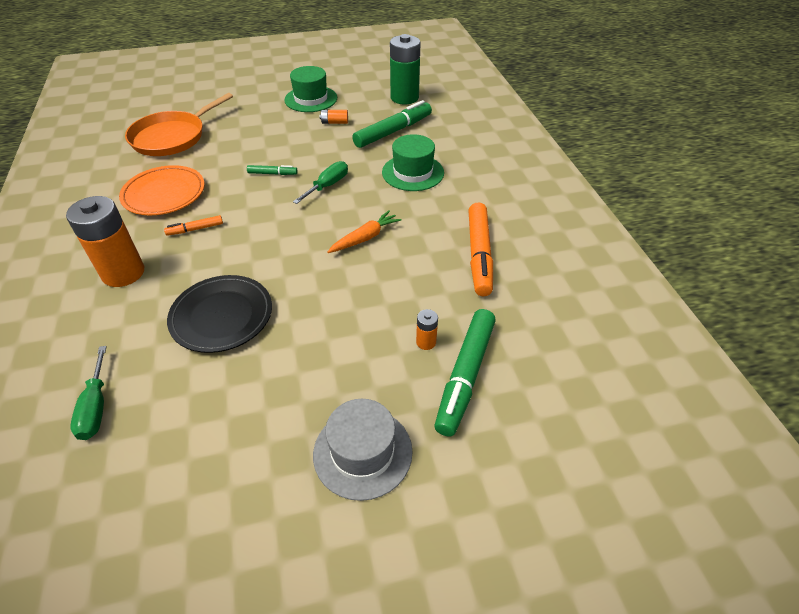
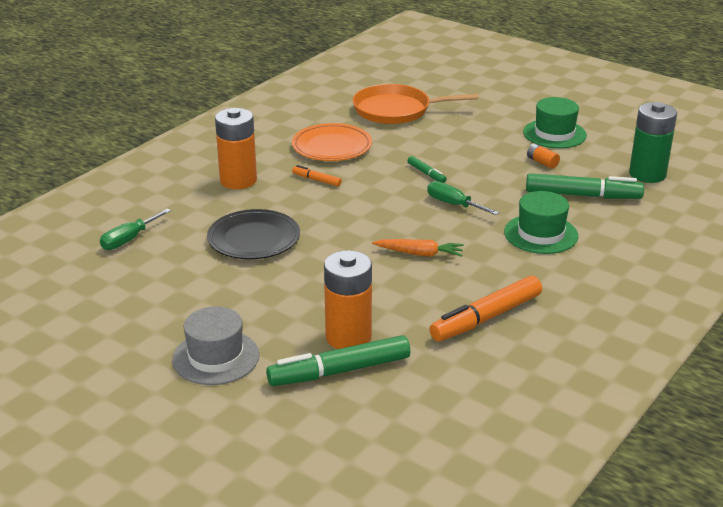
camera: 50 degrees right, 15 degrees down
green screwdriver [293,161,348,204] -> green screwdriver turned 135 degrees counterclockwise [427,181,499,215]
orange battery [416,309,438,350] -> orange battery [324,250,372,349], size x2.29

